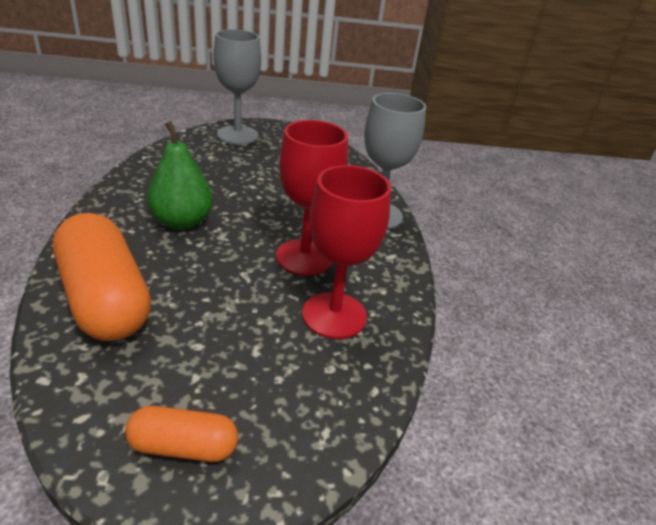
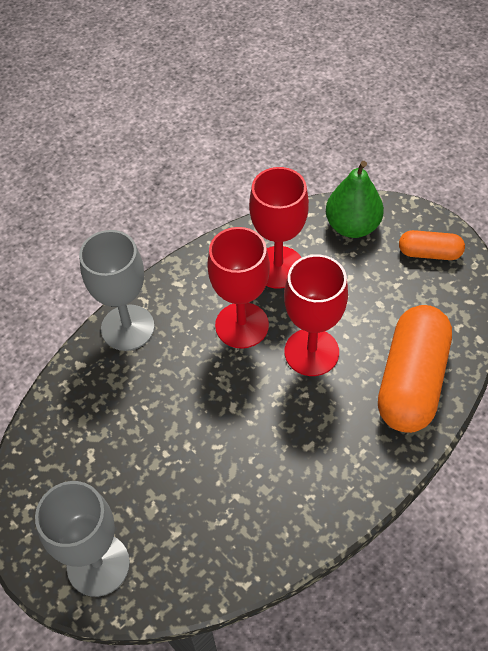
camera: 125 degrees left, 20 degrees up
orange capsule [125,406,238,462] -> orange capsule turned 45 degrees counterclockwise [399,230,465,260]
green pear [147,121,213,230] -> green pear moved to [326,161,384,238]
none -> red goblet [284,254,348,376]

